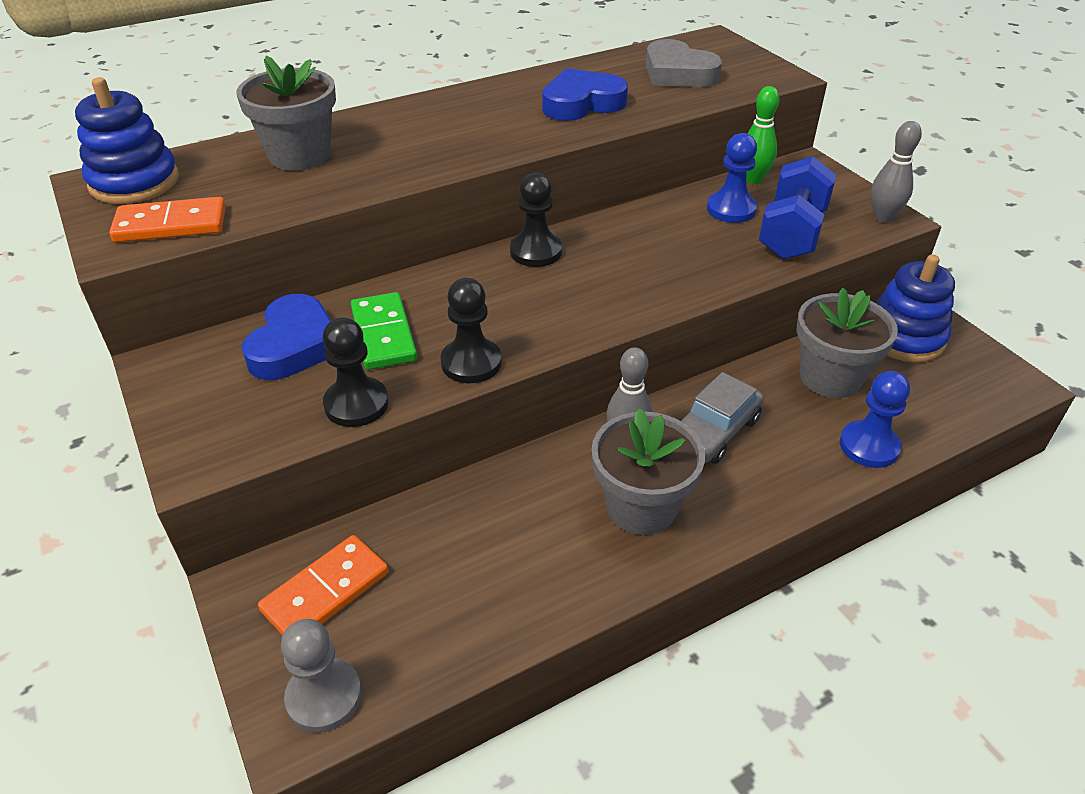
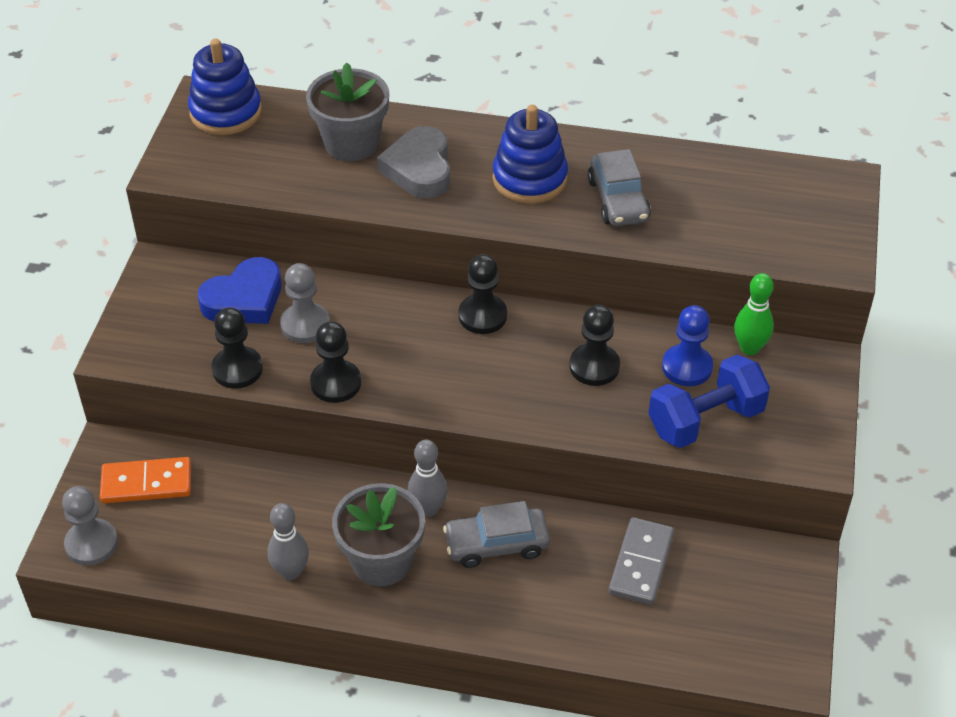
camera: 40 degrees right, 5 degrees up
orange domino [109,197,226,243] -> none
green domino [351,292,417,370] -> grey pawn [280,263,330,343]
blue heart [542,68,628,121] -> grey car [588,149,651,226]
grey heart [646,39,722,87] -> grey heart moved to [377,126,450,199]
grey flower pot [797,288,898,398] -> grey domino [609,517,674,605]
blue pawn [840,371,910,468] -> none
grey bowling pin [871,121,922,223] -> grey bowling pin moved to [268,503,309,580]
blue stacking toy [877,255,955,362] -> blue stacking toy moved to [492,105,568,204]
none -> black pawn [569,305,620,386]

